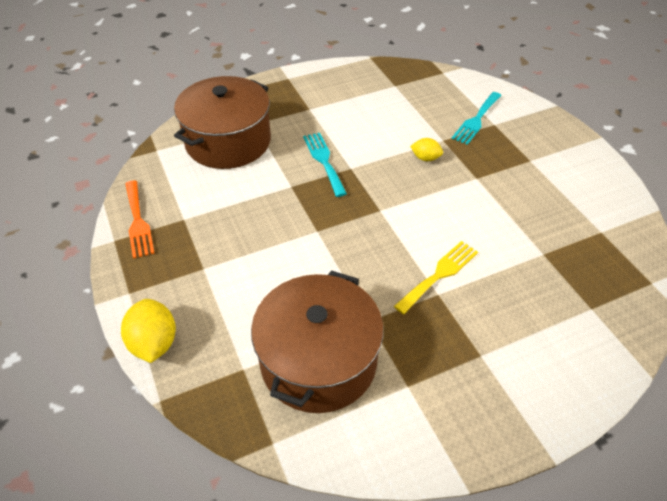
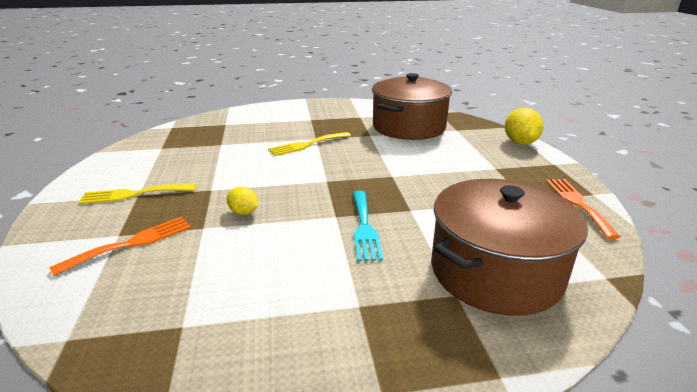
camera: 165 degrees left, 20 degrees down
turquoise fork [452,92,502,145] -> orange fork [49,217,192,276]
none -> yellow fork [79,184,196,204]

